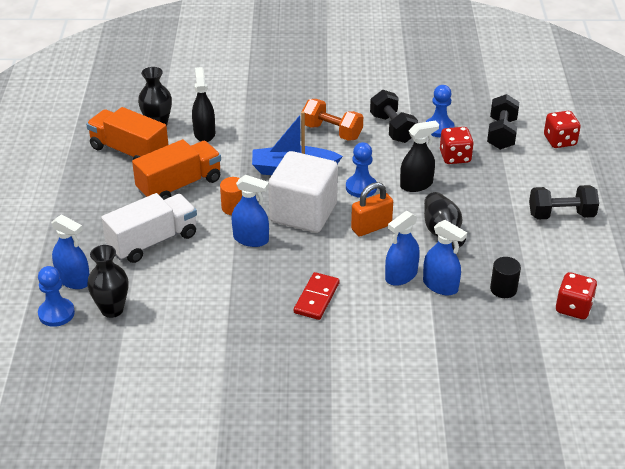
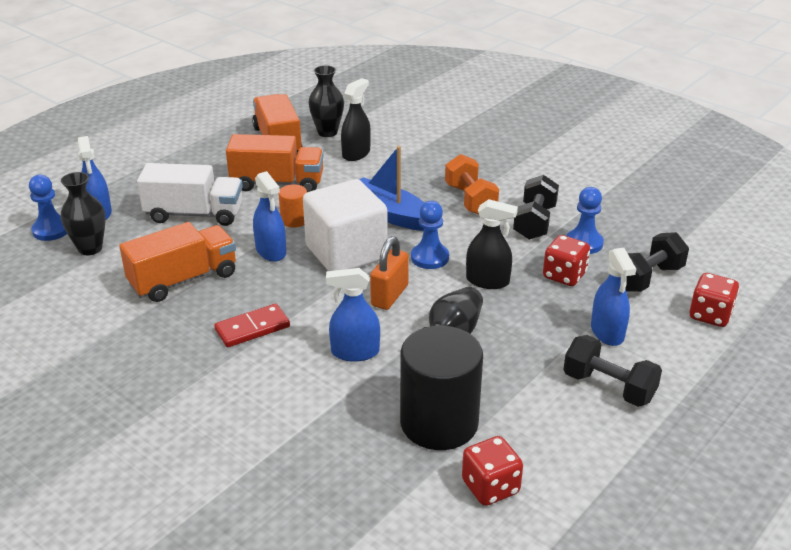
camera: 40 degrees right, 5 degrees down
orange padlock [351,182,393,237] -> orange padlock turned 75 degrees counterclockwise [370,236,409,310]
blue spray bottle [423,220,467,295] -> blue spray bottle moved to [591,248,636,346]
black cylinder [490,257,521,298] -> black cylinder [400,326,483,450], size x2.16
none -> orange truck [119,222,236,302]

